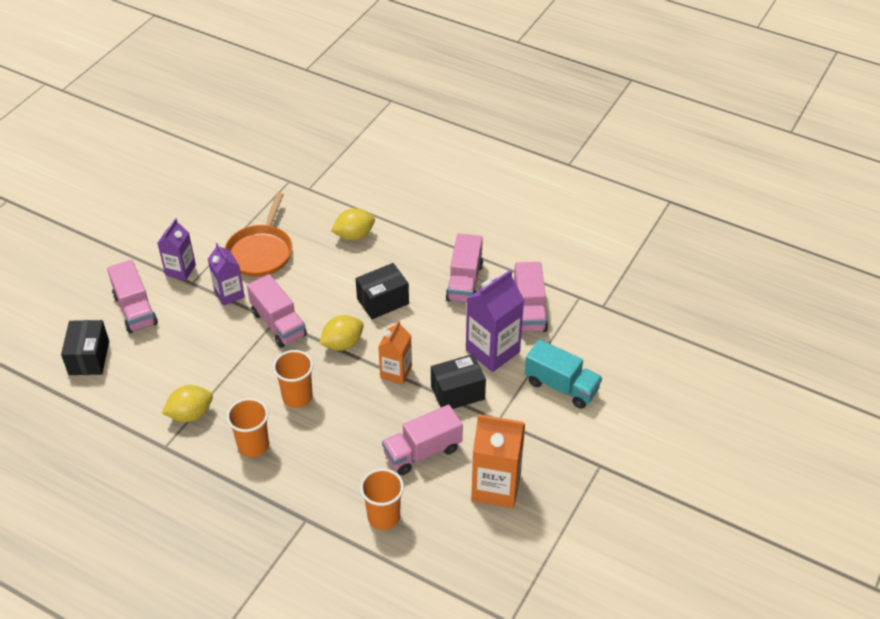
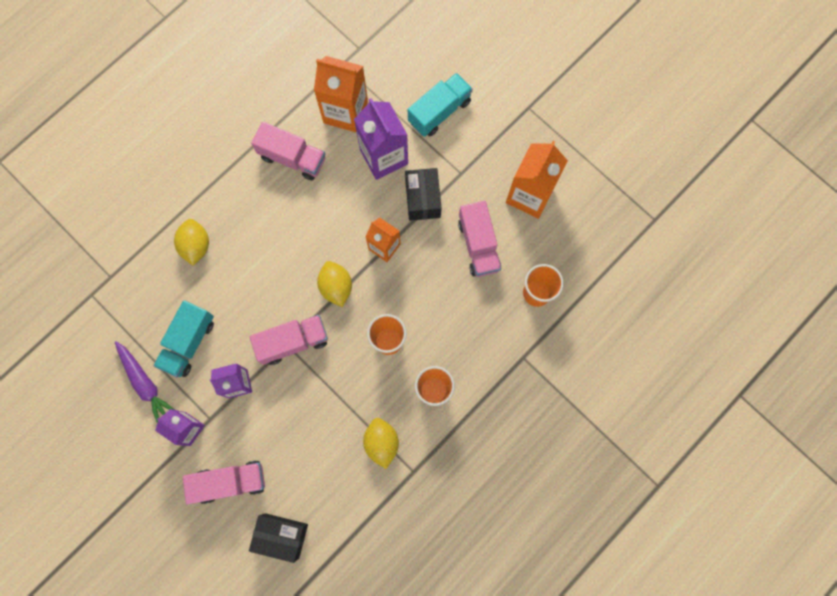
camera: 75 degrees left, 30 degrees up
orange pan [225,192,292,277] -> turquoise truck [153,300,214,377]
black box [355,263,409,319] -> none
pink truck [514,262,548,332] -> orange carton [314,56,368,133]
none -> purple carrot [115,341,175,423]

